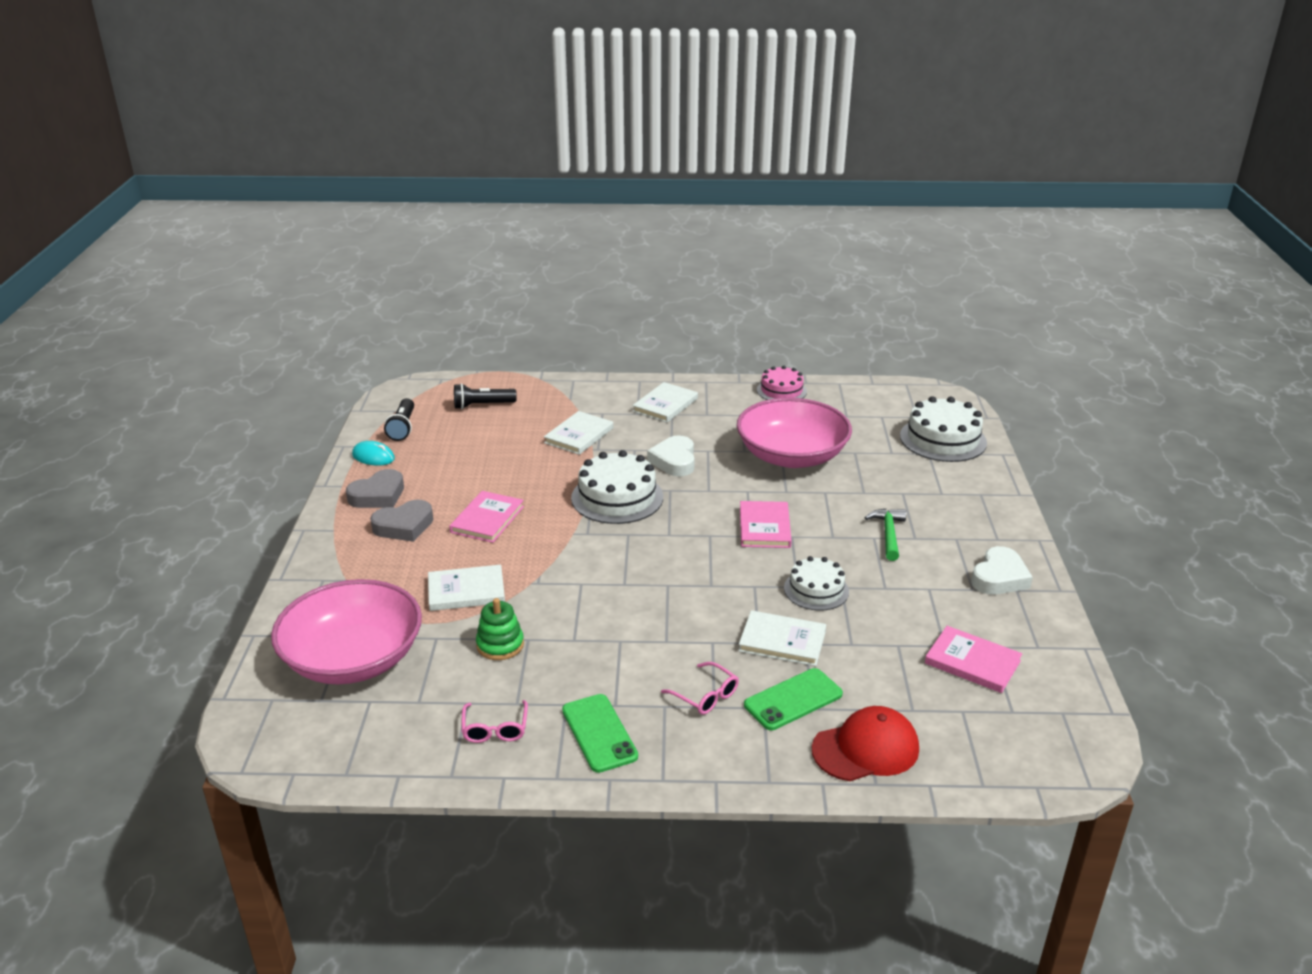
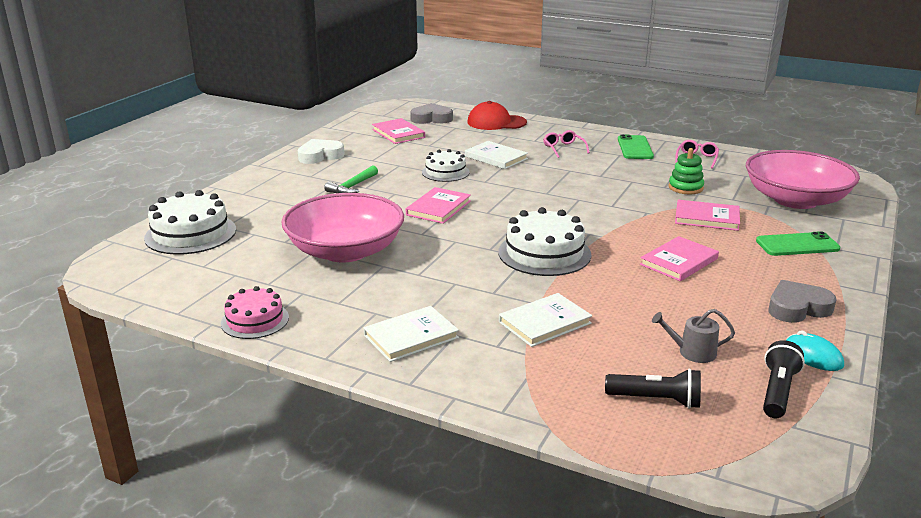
camera: 155 degrees left, 5 degrees down
grey heart [370,500,433,542] -> grey heart moved to [410,103,453,124]
white book [428,565,505,611] -> pink book [675,200,740,231]
white heart [647,435,695,477] -> none
green phone [744,668,843,730] -> green phone moved to [756,231,840,256]
none -> grey watering can [652,309,735,363]

